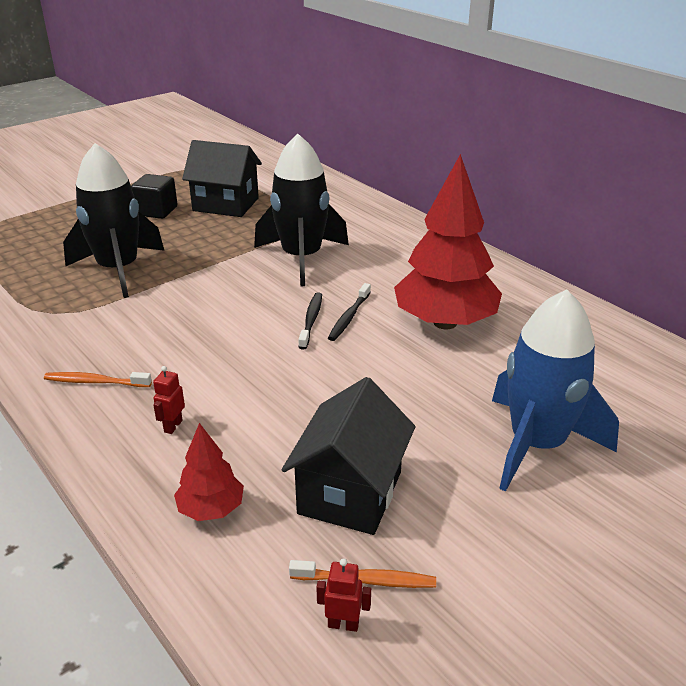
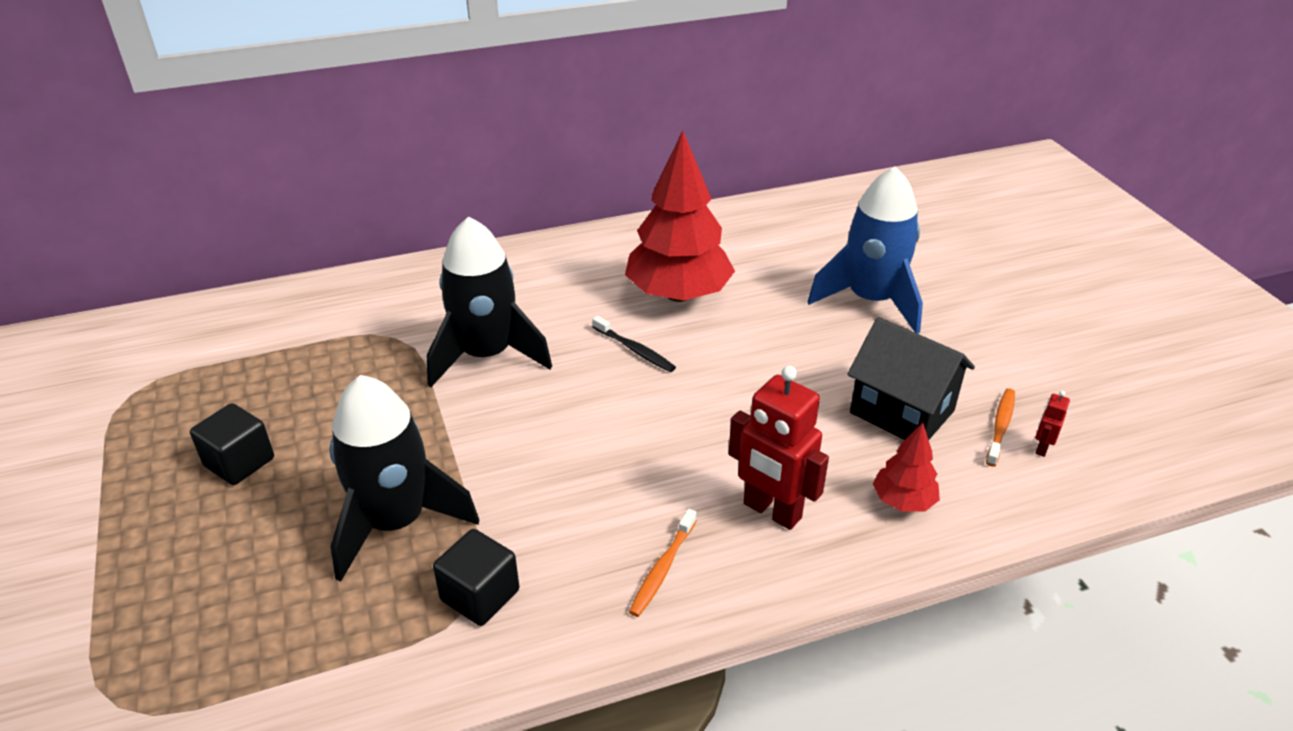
camera: 70 degrees left, 5 degrees up
red robot [153,366,185,434] -> red robot [729,366,829,530], size x2.29
black house [182,140,262,217] -> none
black toothbrush [298,292,322,350] -> none
none -> black cube [433,529,519,626]

